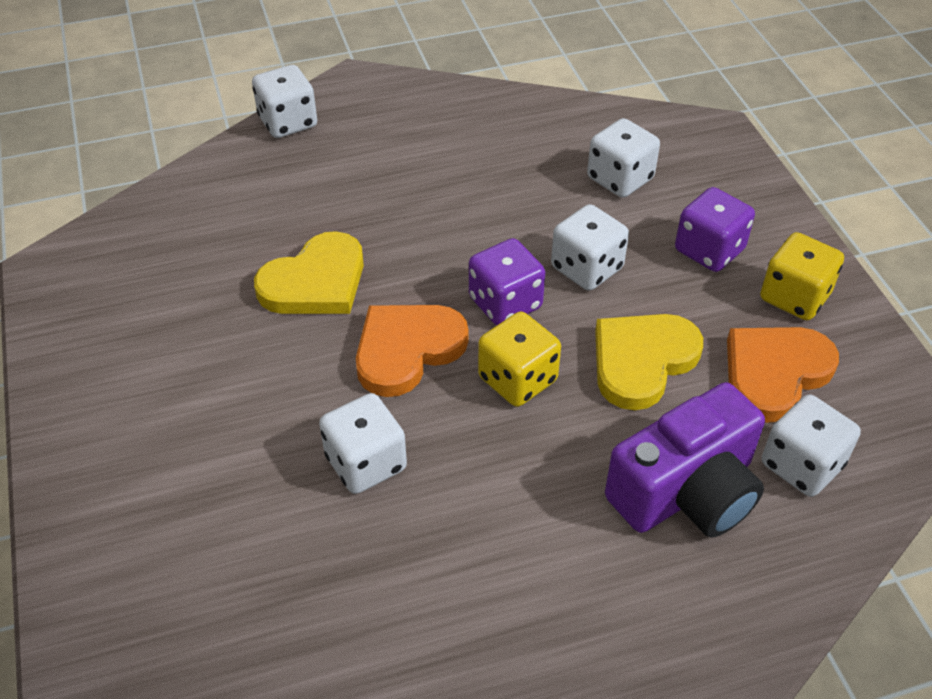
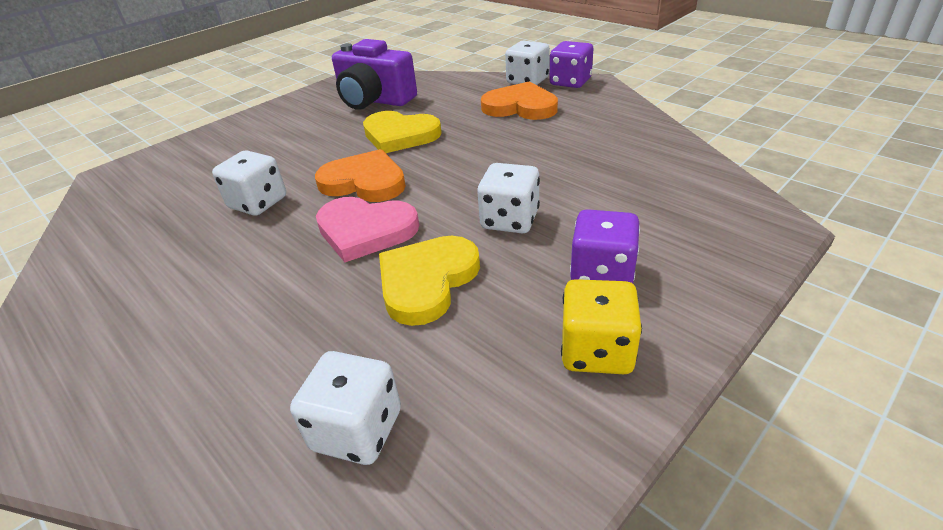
camera: 65 degrees right, 10 degrees down
purple dice [469,238,545,325] -> purple dice moved to [549,41,593,88]
yellow dice [478,312,561,407] -> pink heart [316,197,419,262]
white dice [587,118,660,198] -> none
yellow heart [595,314,703,410] -> yellow heart turned 75 degrees counterclockwise [379,236,480,326]
purple camera [605,382,765,538] -> purple camera moved to [332,39,417,109]
orange heart [727,327,839,423] -> orange heart moved to [481,82,558,120]

